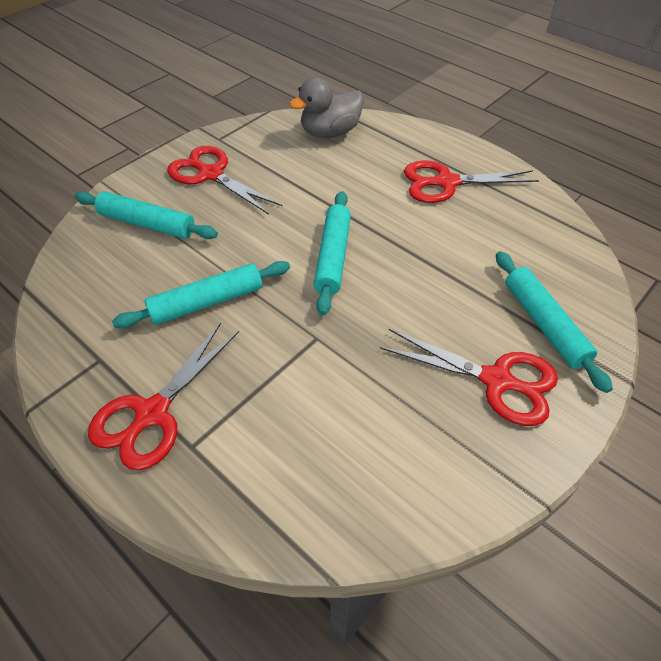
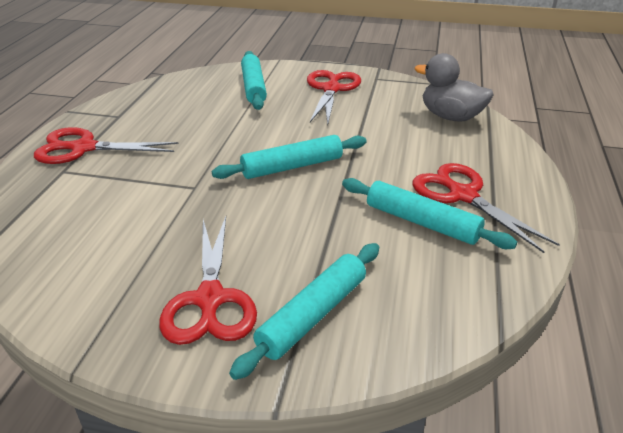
camera: 60 degrees right, 15 degrees down
turquoise rolling pin [112,261,290,329] -> turquoise rolling pin moved to [342,178,517,249]

